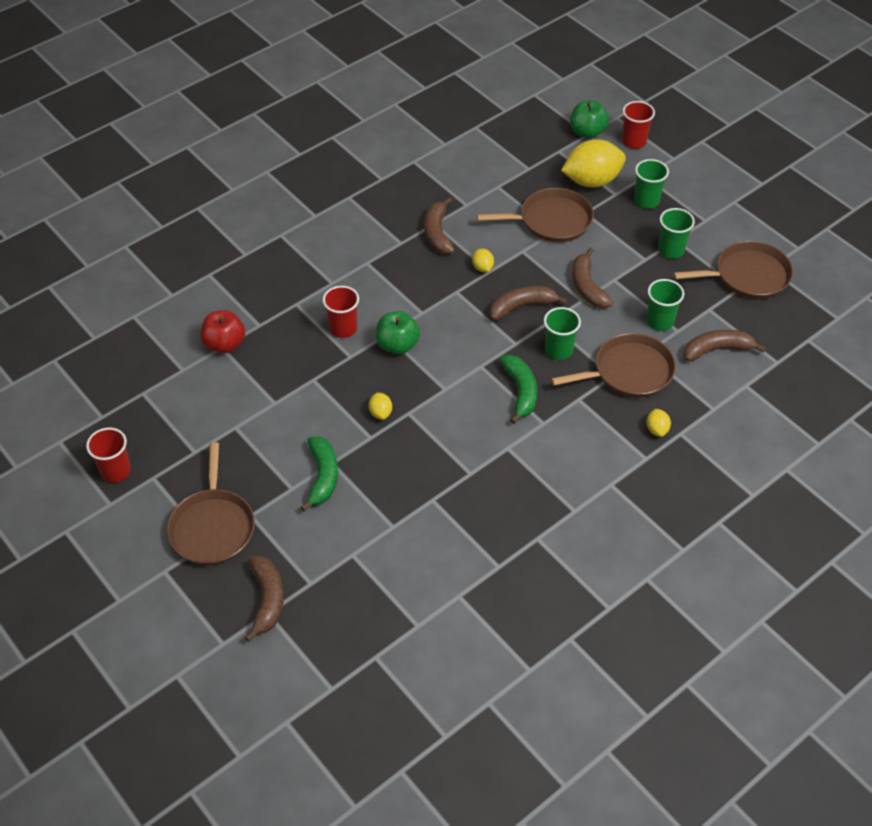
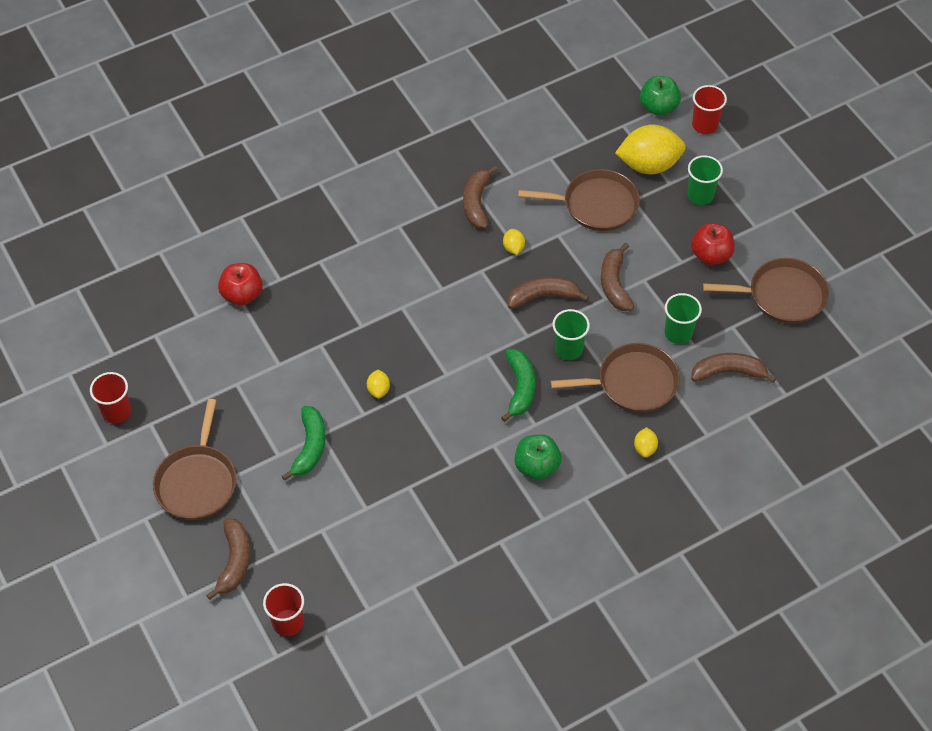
camera: 10 degrees right, 5 degrees up
red cup [323,286,359,338] -> red cup moved to [263,583,304,636]
green apple [376,311,420,354] -> green apple moved to [515,435,561,480]
green cup [658,208,695,259] -> red apple [691,223,735,265]

